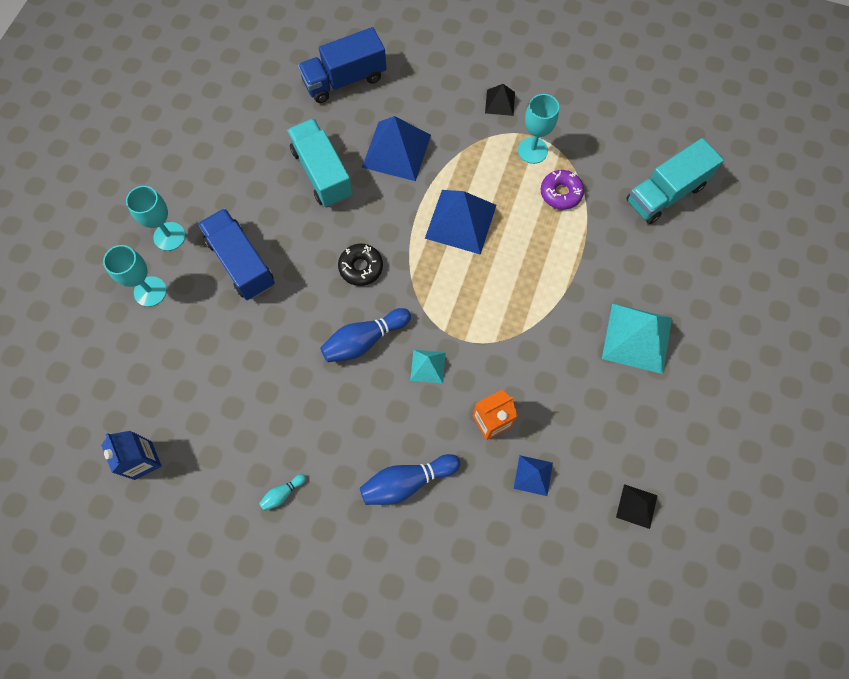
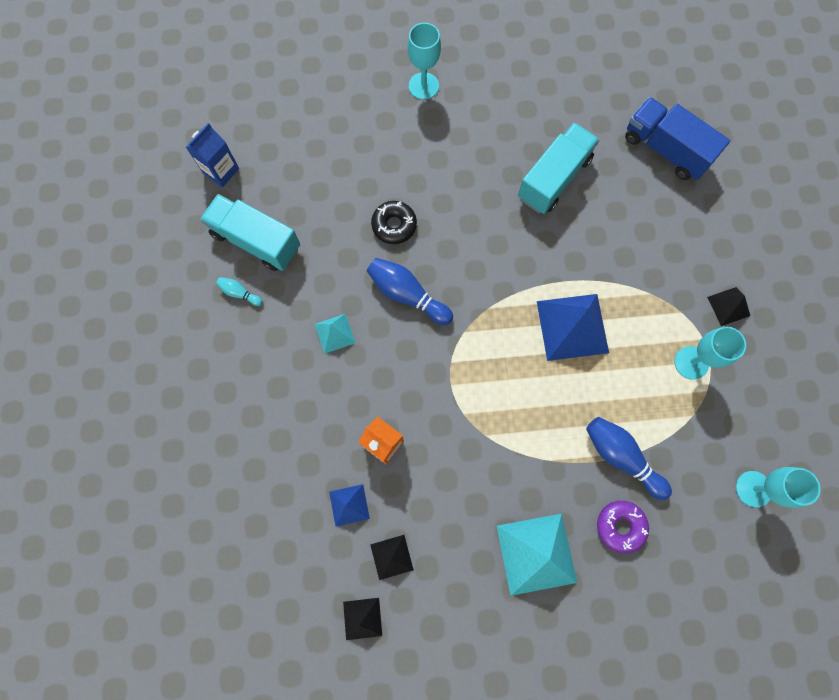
camera: 65 degrees right, 5 degrees up
turquoise goblet [103,245,167,307] -> turquoise goblet moved to [736,467,820,508]
blue truck [198,208,275,300] -> none
black donut [338,244,383,286] -> black donut moved to [371,201,417,244]
blue bowling pin [360,454,460,505] -> blue bowling pin moved to [586,417,672,500]
blue pyramid [362,116,431,181] -> none
turquoise pyramid [410,350,445,384] -> turquoise pyramid moved to [315,314,356,354]
purple donut [541,170,584,210] -> purple donut moved to [597,501,649,553]
turquoise truck [626,138,724,224] -> turquoise truck moved to [200,194,300,271]
none -> black pyramid [370,535,414,580]

